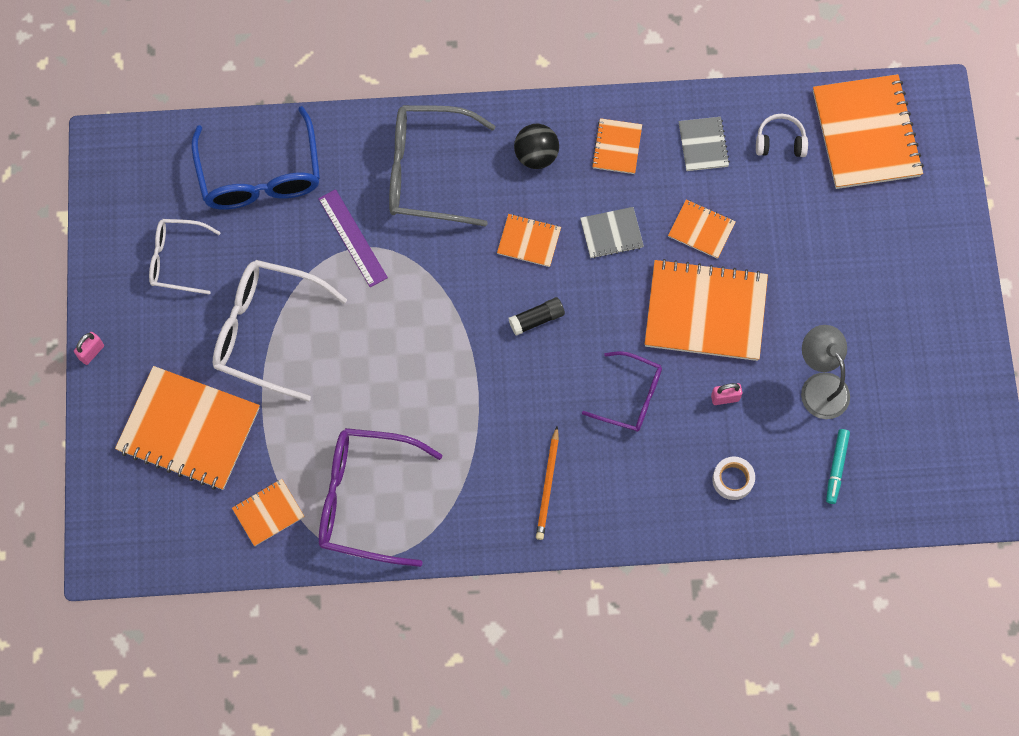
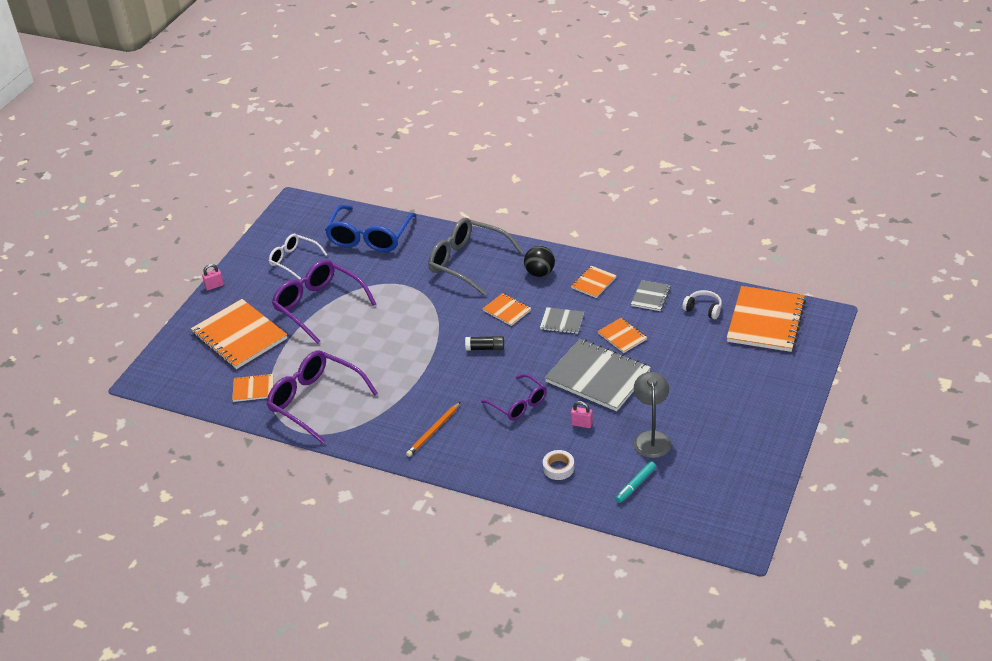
camera: 30 degrees right, 30 degrees down
white glasses [213,260,347,402] -> purple glasses [272,260,376,344]
purple ruler [318,189,388,287] -> none
orange notebook [645,259,768,361] -> grey notebook [545,339,651,411]

